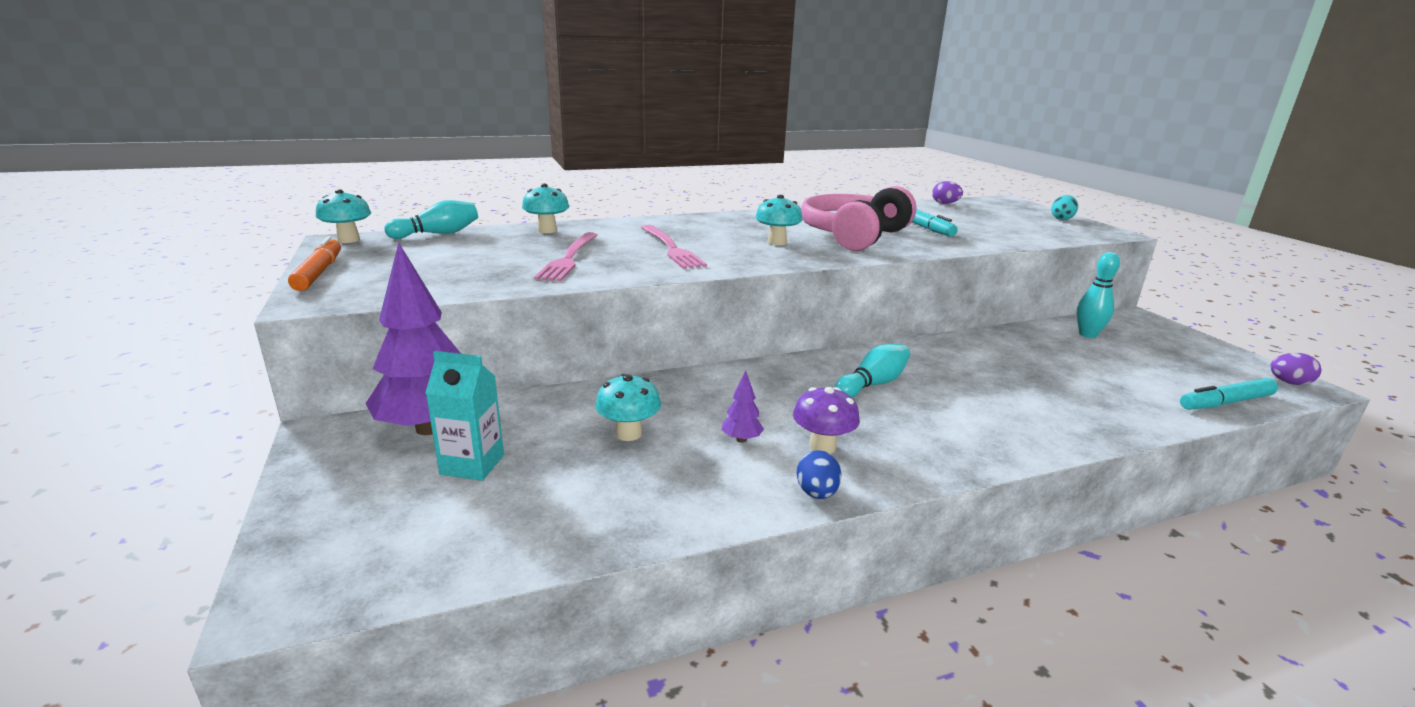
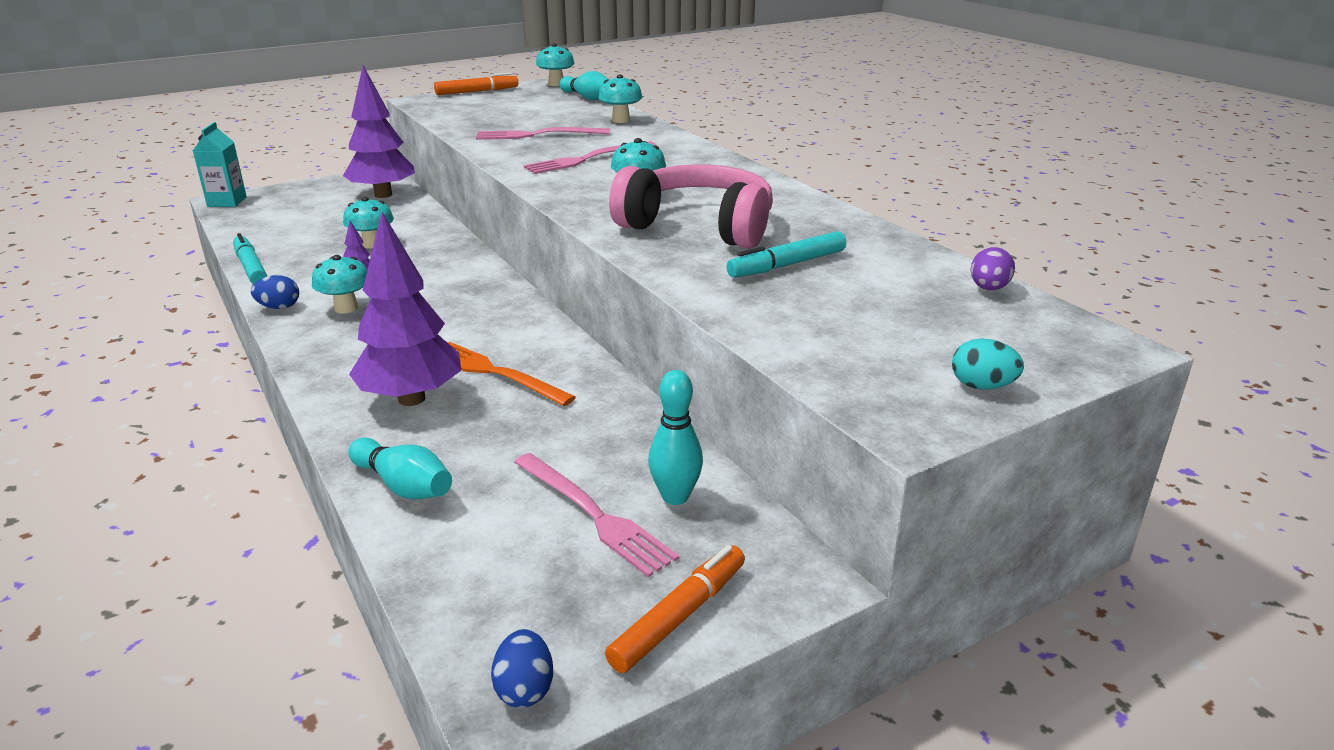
camera: 80 degrees right, 5 degrees up
turquoise carton [425,351,504,481] -> turquoise carton moved to [193,122,247,207]
purple mushroom [793,387,860,454] -> turquoise mushroom [312,255,367,314]
turquoise bowling pin [835,344,910,398] -> turquoise bowling pin moved to [348,438,452,499]
turquoise marker [1180,378,1278,410] -> turquoise marker moved to [233,233,267,284]
purple egg [1270,353,1321,385] -> blue egg [491,629,553,708]
none -> purple tree [349,212,461,406]
none -> orange fork [448,342,576,406]
none -> pink fork [514,453,679,577]
none -> orange marker [605,545,745,673]

